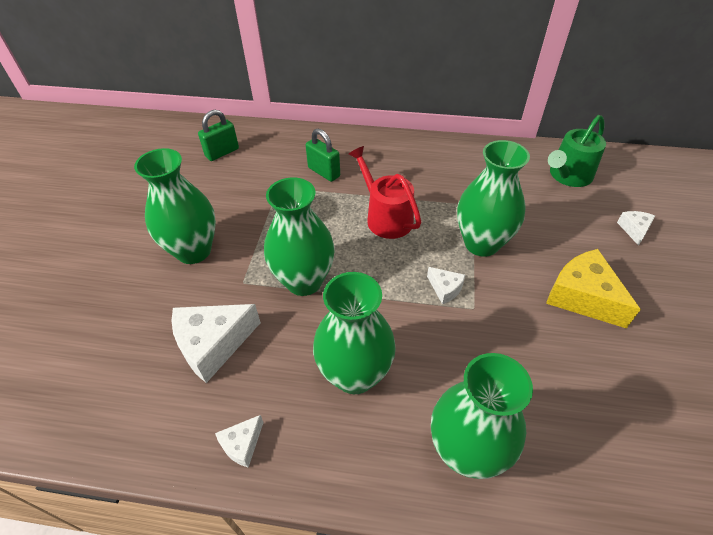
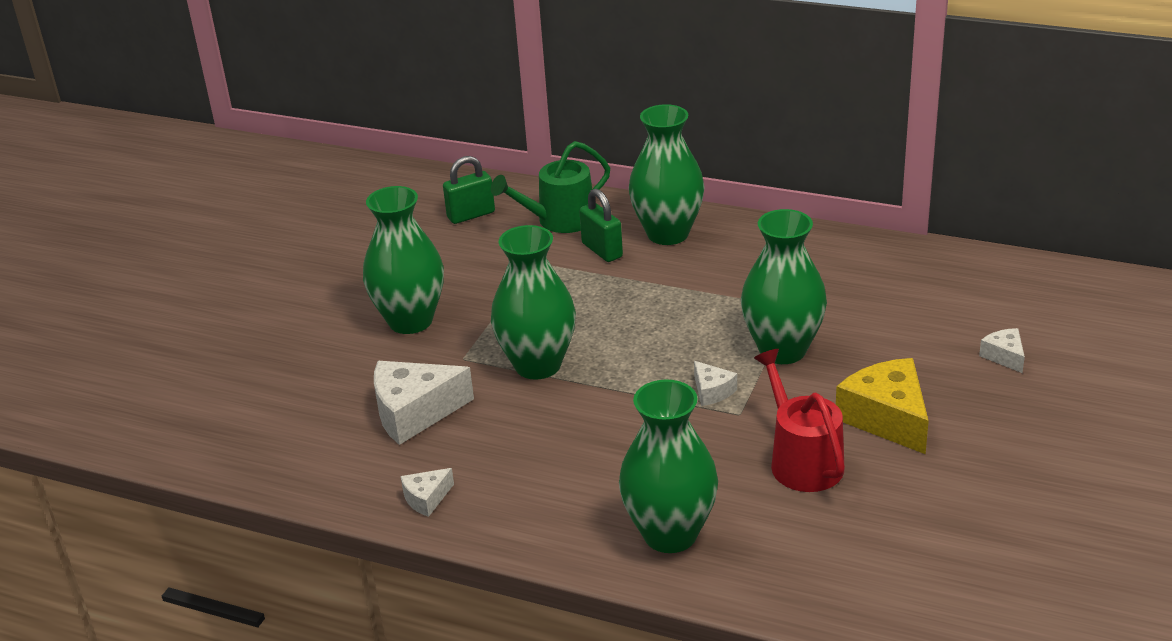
camera: 15 degrees right, 15 degrees down
green vase [313,272,396,394] -> green vase moved to [629,104,705,245]
red watering can [349,146,421,239] -> red watering can moved to [754,349,845,492]
green watering can [548,115,606,187] -> green watering can moved to [491,141,610,233]
white cheese [617,211,655,246] -> white cheese turned 45 degrees counterclockwise [979,328,1025,373]

